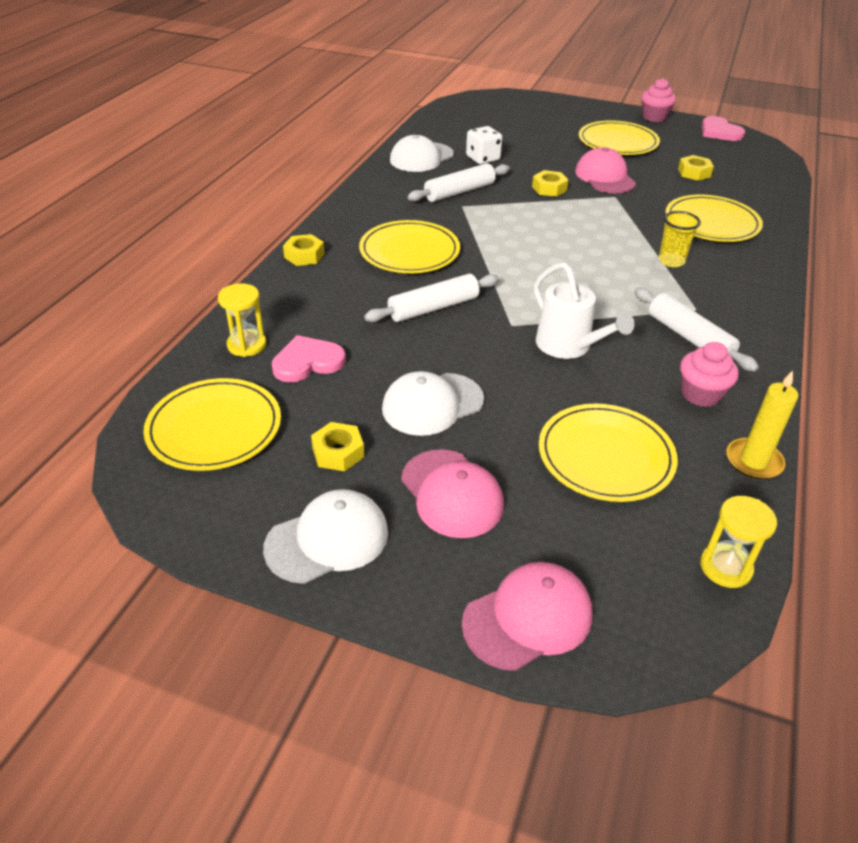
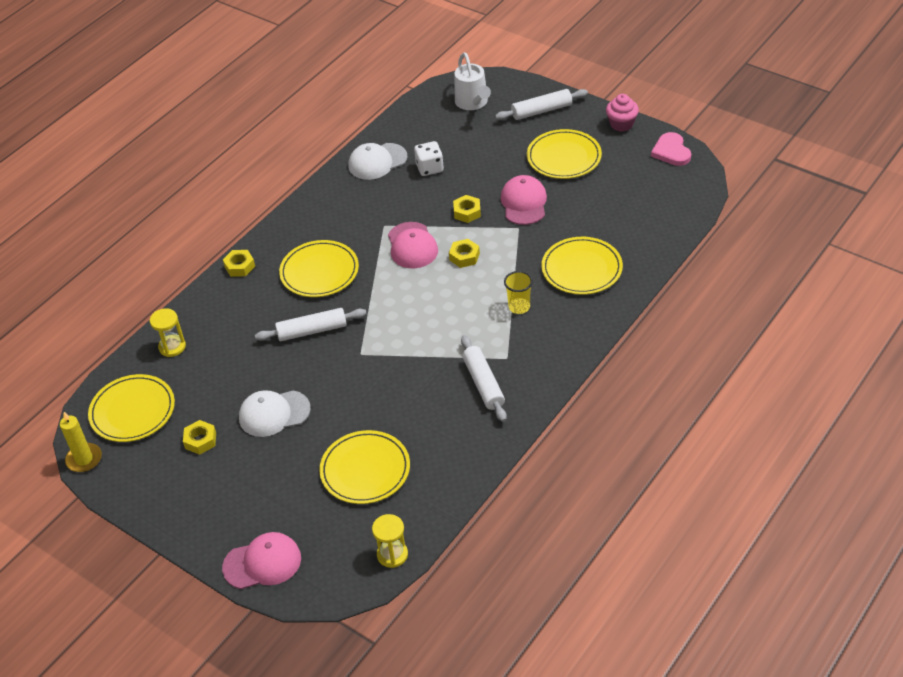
camera: 20 degrees right, 5 degrees up
white cap [263,489,388,584] -> none
pink heart [272,335,346,382] -> none
pink cap [401,449,504,538] -> pink cap moved to [388,222,438,268]
white rolling pin [408,163,510,202] -> white rolling pin moved to [495,89,588,120]
white watering can [534,263,634,359] -> white watering can moved to [455,53,491,110]
yellow nut [678,155,714,181] -> yellow nut moved to [449,239,480,268]
pink cupcake [680,342,739,407] -> none
yellow candle [726,370,798,479] -> yellow candle moved to [60,412,102,472]

